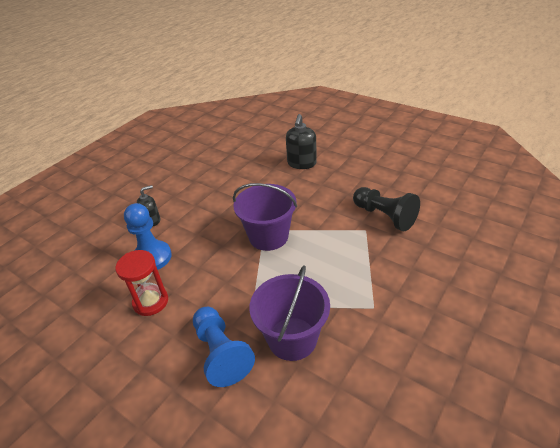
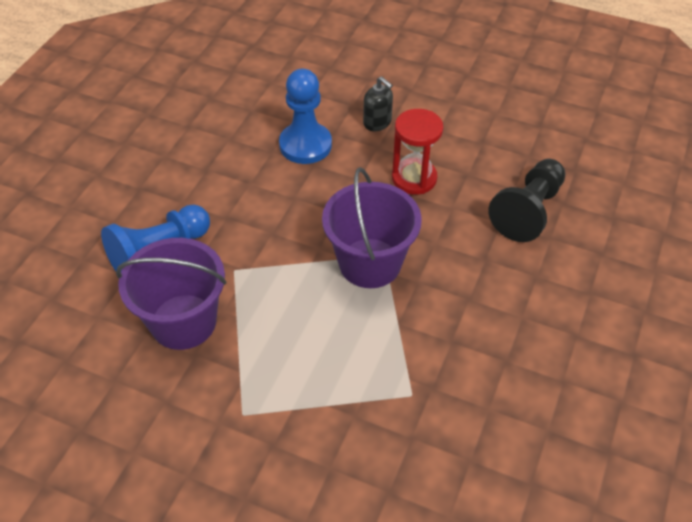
camera: 75 degrees right, 10 degrees up
red hourglass [115,250,168,316] -> red hourglass moved to [392,109,443,195]
black soap dispenser [286,114,317,169] -> none
black pawn [353,187,420,231] -> black pawn moved to [488,159,565,242]

